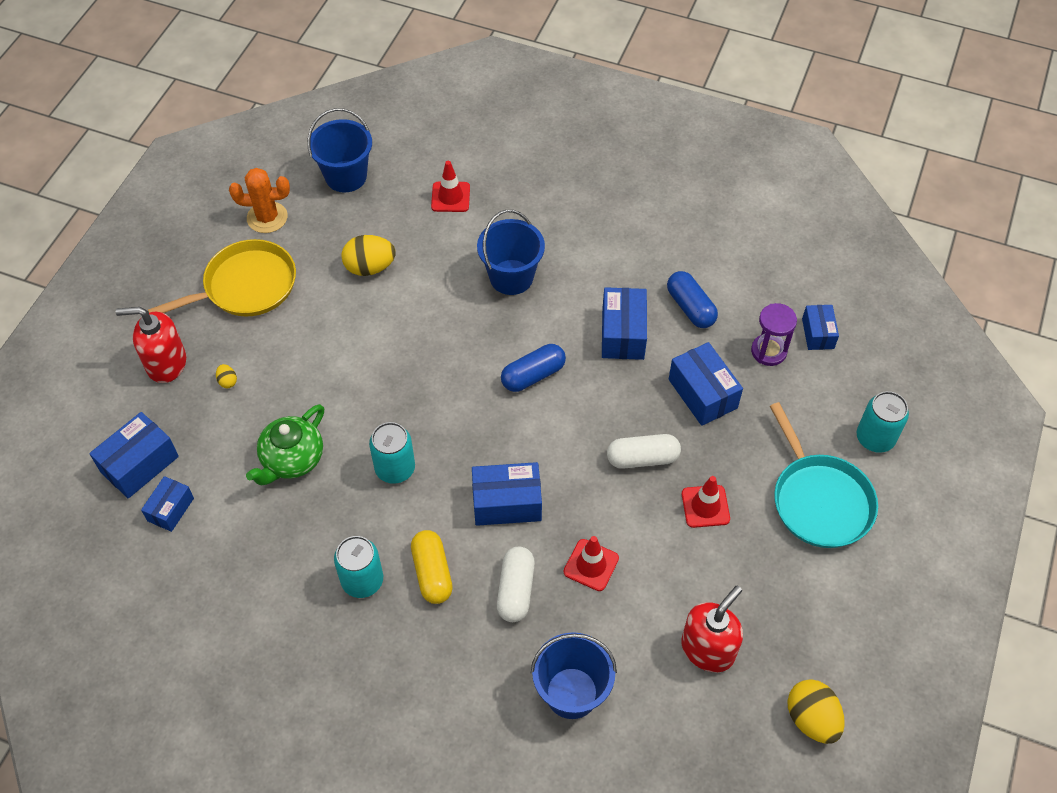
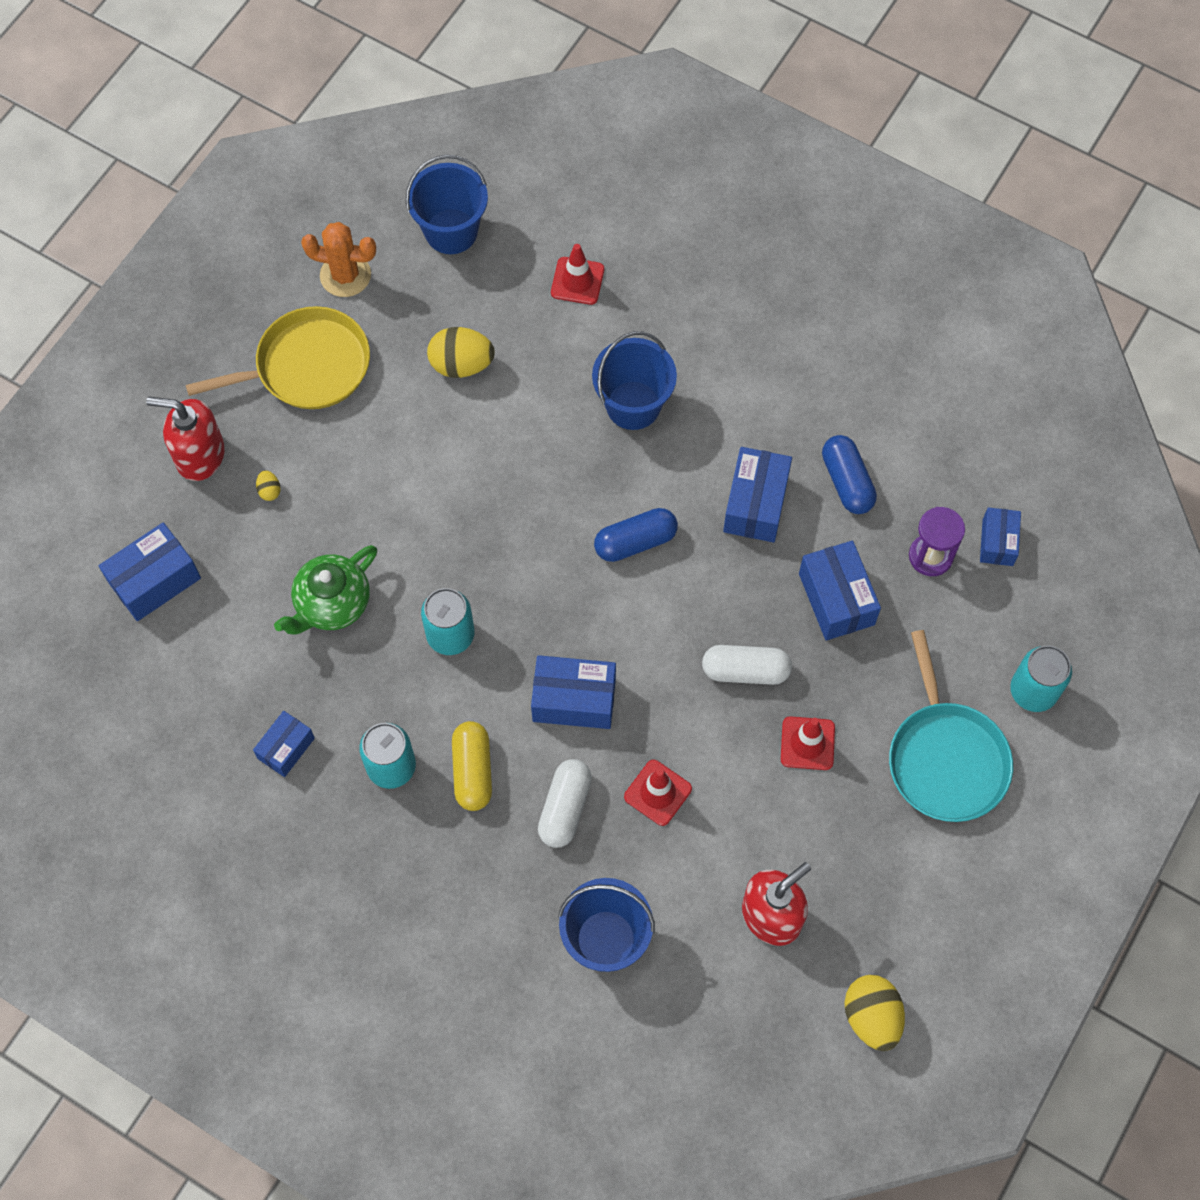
camera: 10 degrees right, 10 degrees up
blue box [141,476,194,532] -> blue box moved to [253,711,315,777]

